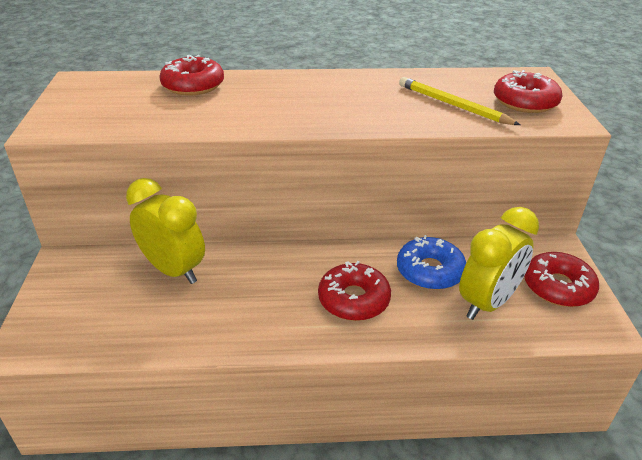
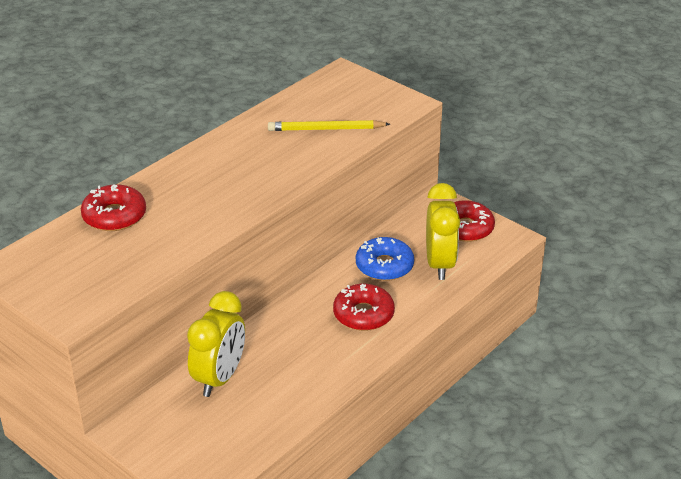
camera: 45 degrees left, 0 degrees up
yellow clock [126,178,205,284] -> yellow clock turned 120 degrees clockwise [187,291,245,397]
red donut [494,70,563,113] -> none

